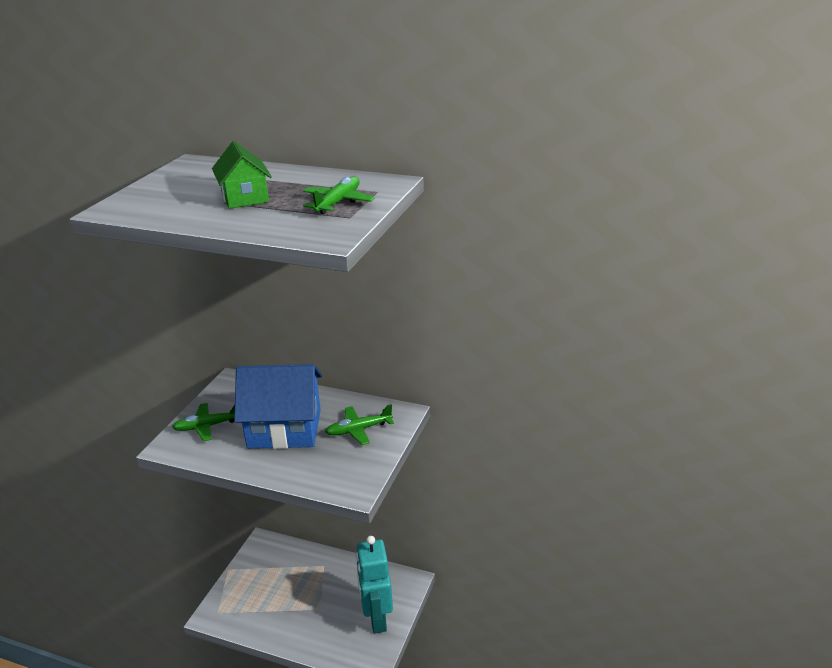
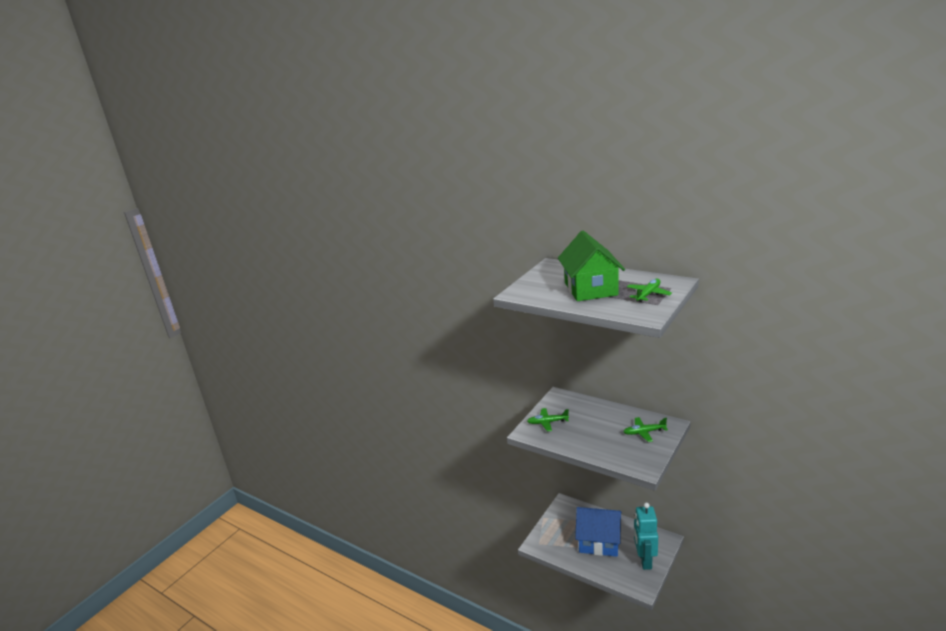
camera: 15 degrees right, 5 degrees down
green house [212,141,272,209] -> green house [558,231,625,301], size x1.80
blue house [234,364,322,449] -> blue house moved to [575,507,622,557]

